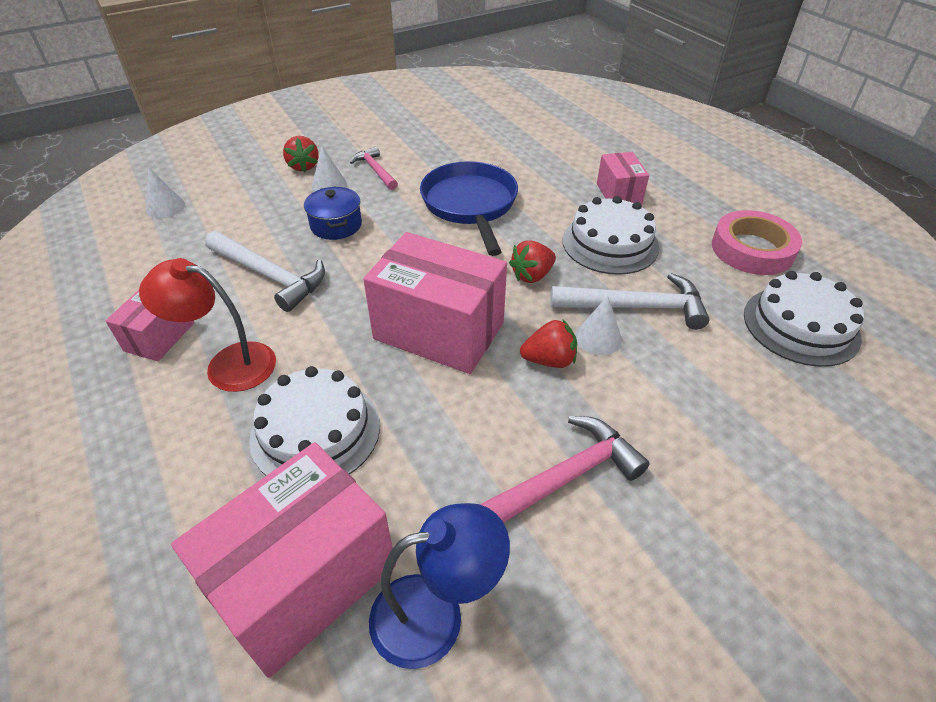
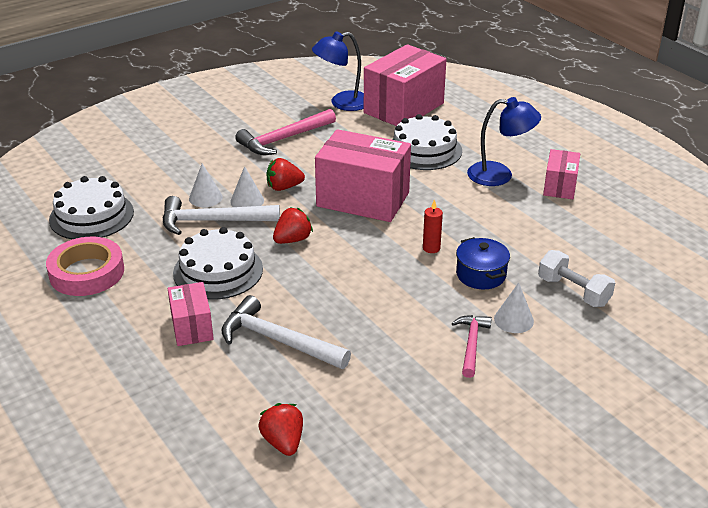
camera: 175 degrees right, 10 degrees down
red lamp [139,258,276,392] -> blue lamp [467,97,541,186]
white cone [146,167,185,218] -> white cone moved to [189,163,223,207]
white hammer [205,231,325,312] -> white hammer moved to [221,295,351,369]
red strawberry [283,136,319,172] -> red strawberry moved to [258,403,303,456]
pink hammer [350,146,398,190] -> pink hammer turned 135 degrees counterclockwise [452,315,492,378]
blue pan [420,161,518,256] -> none
none -> red candle [423,199,443,253]
none -> white dumbbell [538,250,615,307]

